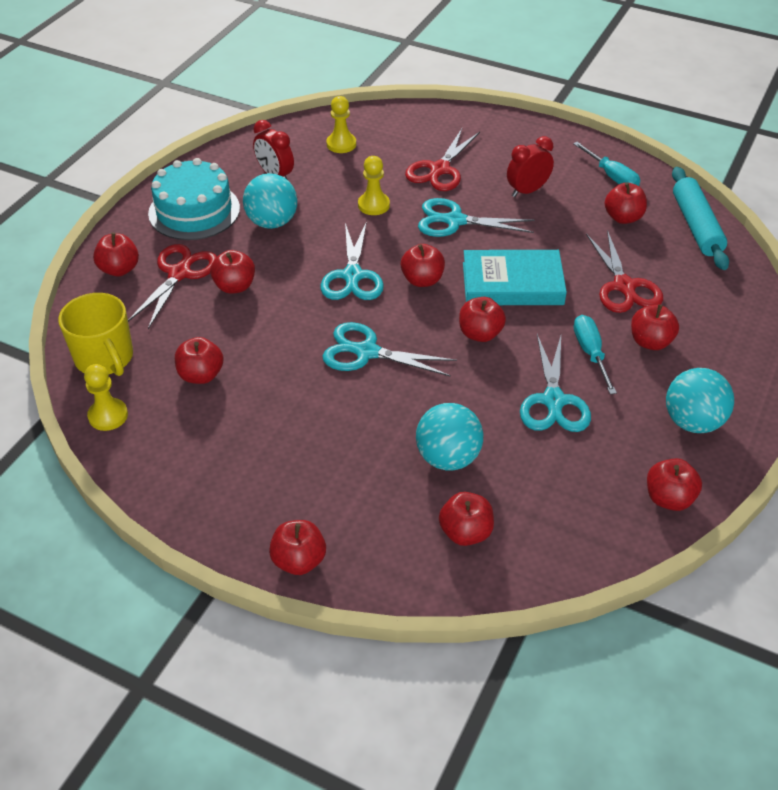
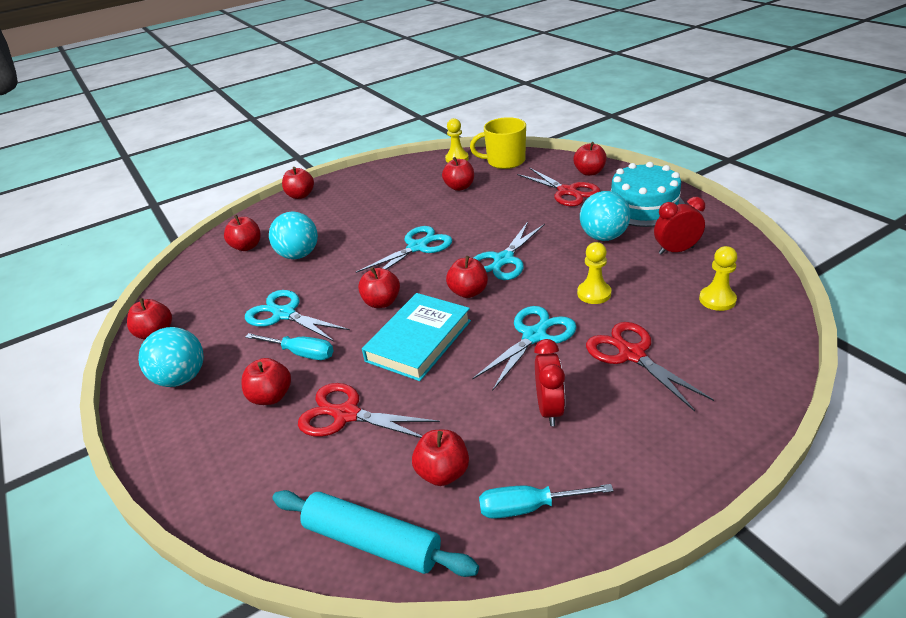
camera: 125 degrees right, 10 degrees down
red apple [210,250,255,294] -> none
turquoise scissors [320,221,384,300] -> turquoise scissors turned 90 degrees counterclockwise [474,222,545,280]

